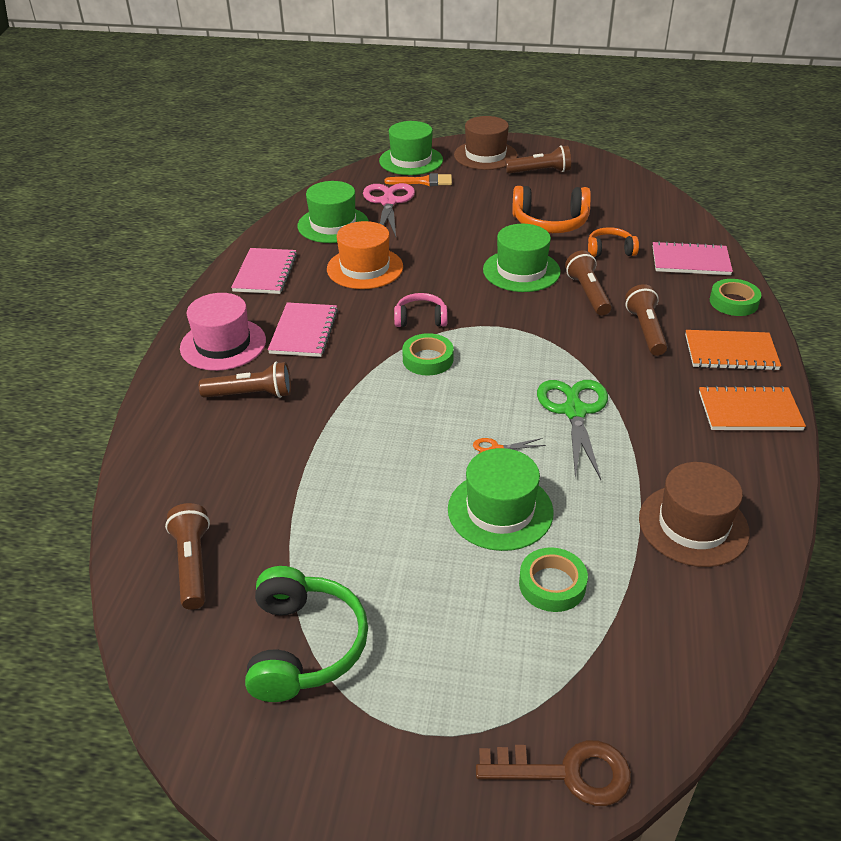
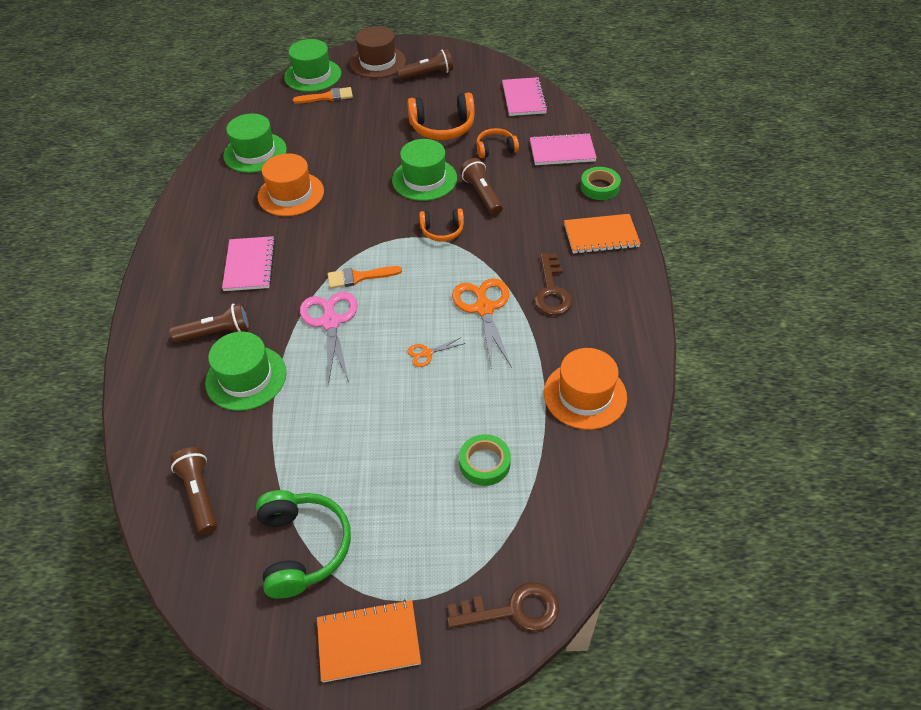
camera: 10 degrees left, 10 degrees up
pink hat [180,293,266,371] -> none
pink notebook [231,248,297,294] -> pink notebook moved to [502,77,548,116]
pink scissors [363,183,415,237] -> pink scissors moved to [300,292,358,386]
pink headphones [394,293,447,327] -> none
green tape [402,333,454,376] -> orange brush [328,266,402,289]
green hat [448,448,554,551] -> green hat moved to [205,332,287,411]
green scissors [537,380,608,480] -> orange scissors [452,278,512,369]
brown flashlight [625,284,668,356] -> none
brown hat [639,462,750,567] -> orange hat [544,348,627,430]
orange notebook [699,386,806,430] -> orange notebook moved to [317,600,421,682]
none -> orange headphones [419,208,464,242]
none -> brown key [534,253,572,315]

